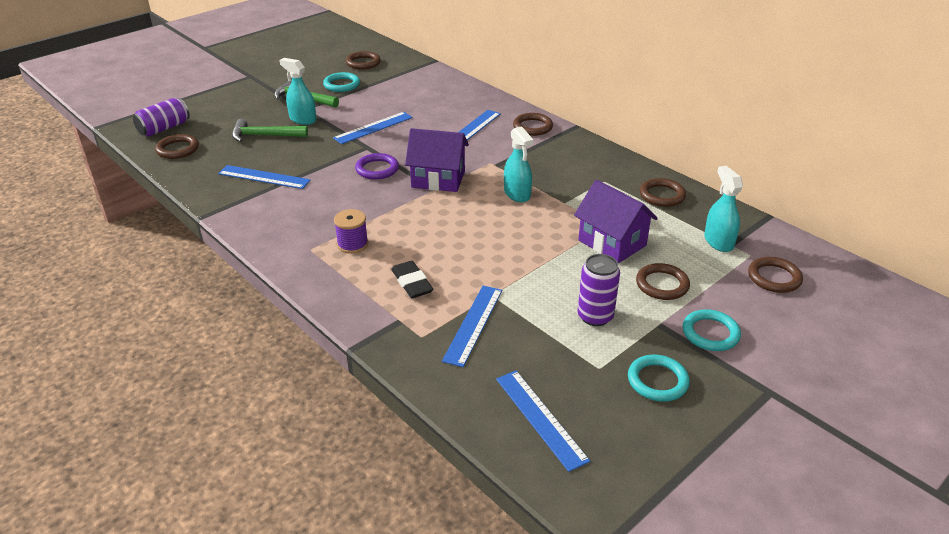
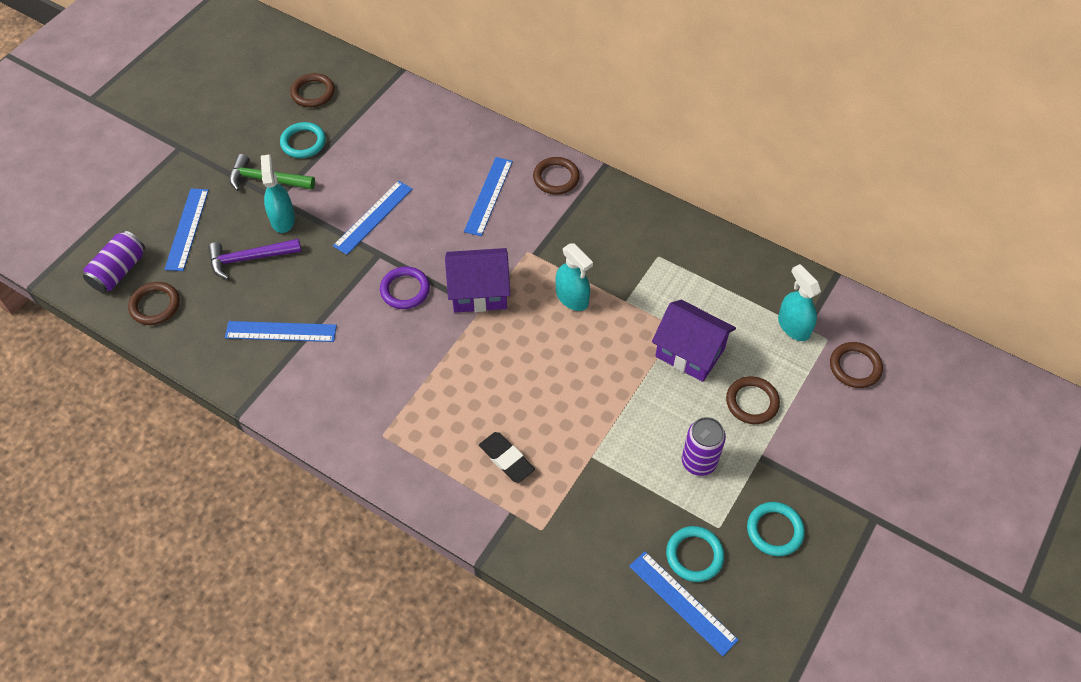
camera: 15 degrees left, 20 degrees up
green hammer [232,119,308,142] -> purple hammer [208,239,301,280]
turquoise spray bottle [279,58,316,125] -> turquoise spray bottle turned 60 degrees clockwise [261,155,295,233]
purple spool [334,209,368,254] -> none
blue ruler [442,286,502,367] -> blue ruler moved to [164,188,209,271]
brown ring [640,178,686,207] -> none
turquoise ring [682,309,741,351] -> turquoise ring moved to [666,526,725,582]

